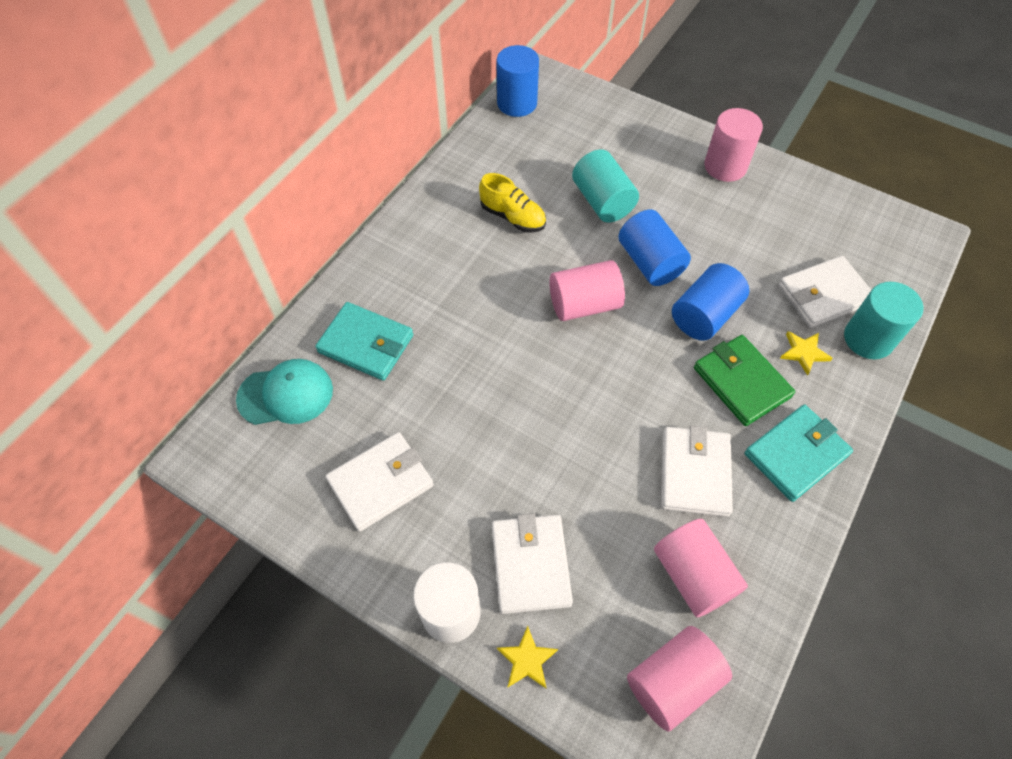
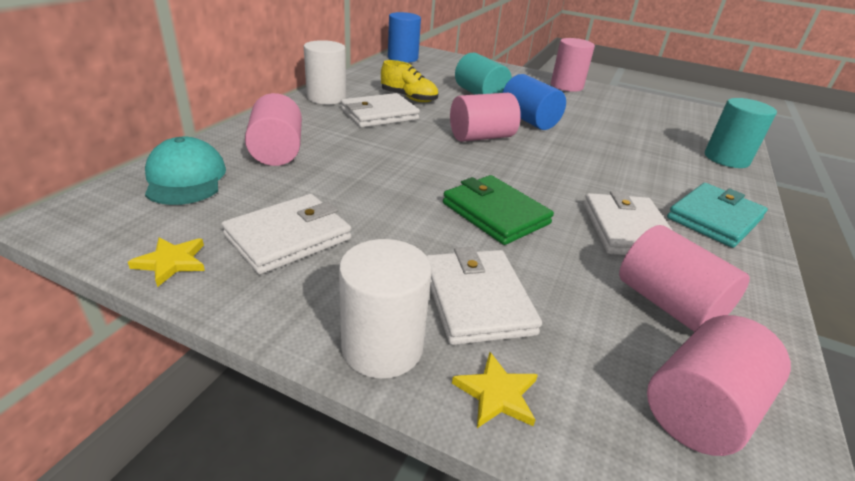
camera: 10 degrees left, 25 degrees down
turquoise cap [236,359,333,425] -> turquoise cap turned 90 degrees counterclockwise [145,137,226,205]
turquoise wallet [315,302,413,381] -> pink cylinder [245,93,302,166]
blue cylinder [672,263,749,341] -> none
green wallet [694,335,795,426] -> green wallet moved to [443,175,554,245]
white wallet [778,256,871,328] -> white wallet moved to [341,93,420,128]
yellow star [780,331,833,376] -> yellow star moved to [128,237,205,287]
none -> white cylinder [304,40,346,104]

